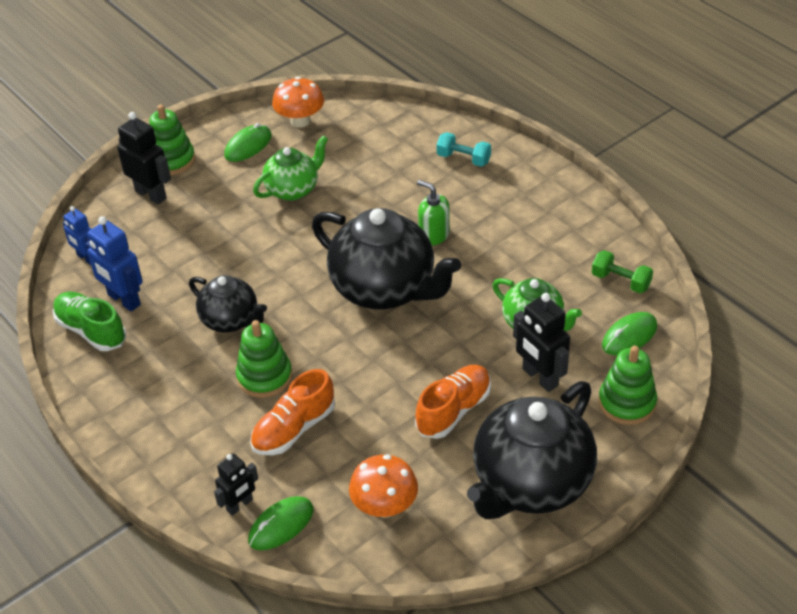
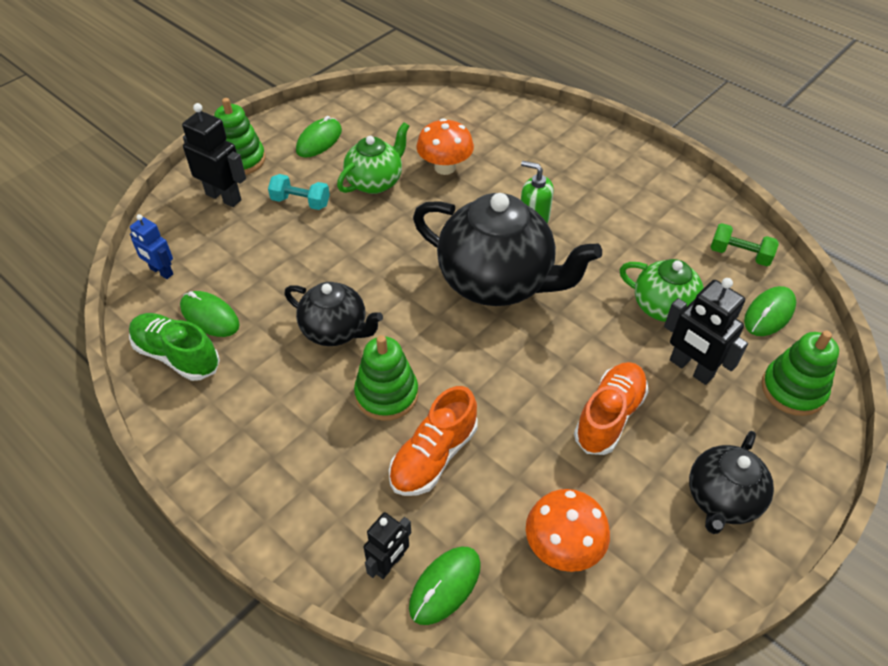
camera: 10 degrees left, 5 degrees up
blue robot [85,216,143,312] -> green mouse [180,291,240,337]
orange mushroom [272,77,324,128] -> orange mushroom moved to [416,118,474,175]
turquoise dumbbell [437,132,491,167] -> turquoise dumbbell moved to [268,174,330,210]
black teapot [467,381,597,519] -> black teapot [689,431,774,534], size x0.56

